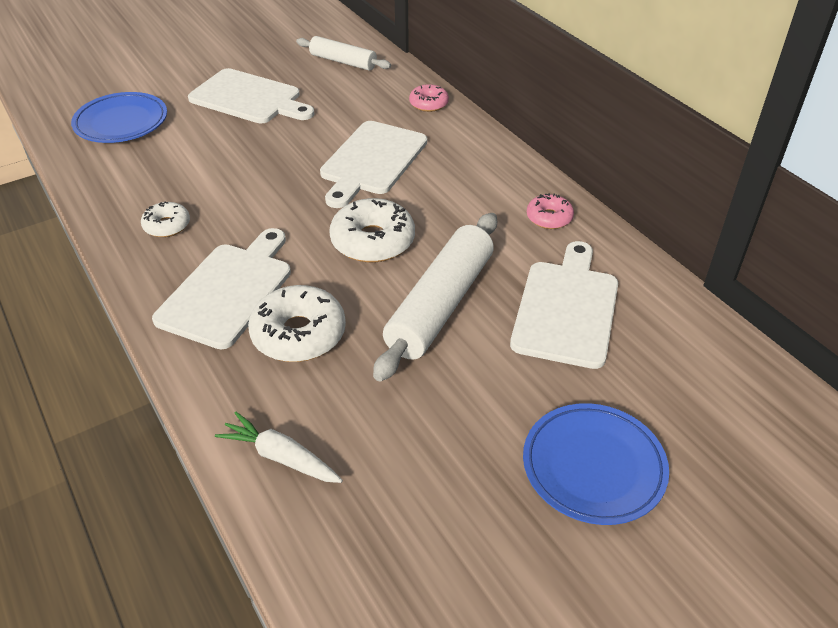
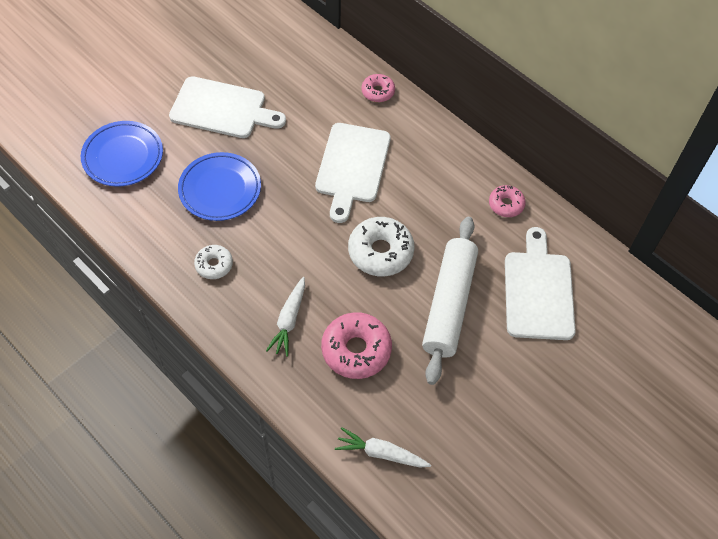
camera: 15 degrees left, 15 degrees up
white cutting board [152,228,291,349] -> white carrot [266,277,305,357]
white donut [248,285,346,362] -> pink donut [321,312,392,379]
white rolling pin [296,36,391,71] -> none
blue plate [523,403,669,525] -> blue plate moved to [178,152,261,221]

